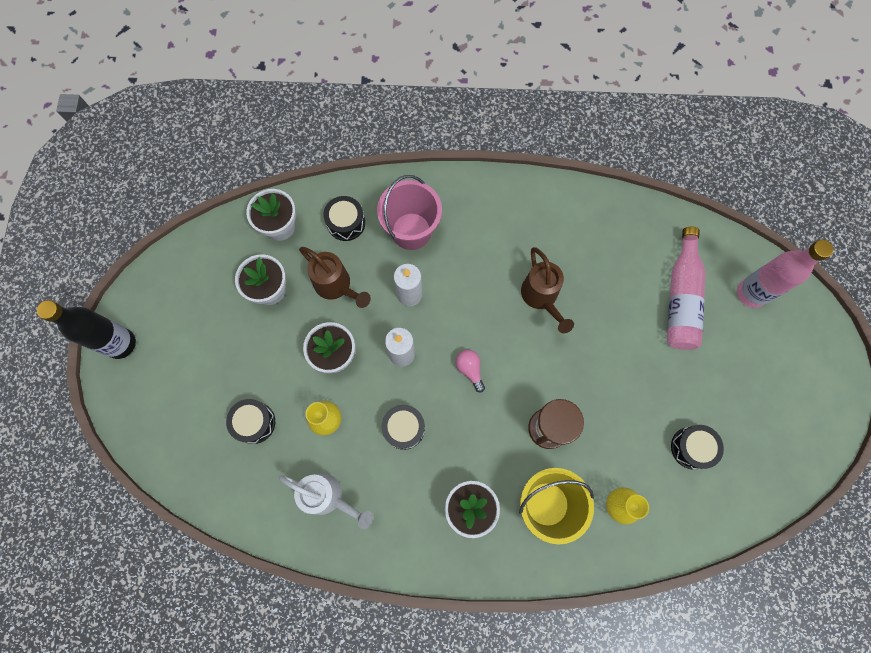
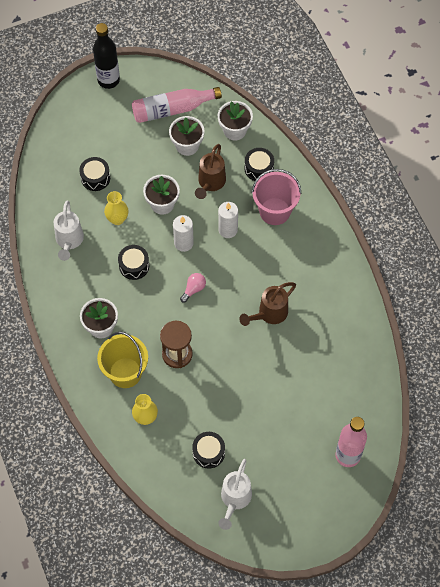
camera: 65 degrees right, 10 degrees down
pink bottle [667,227,706,350] -> pink bottle moved to [132,87,222,123]
none -> white watering can [218,459,252,530]

